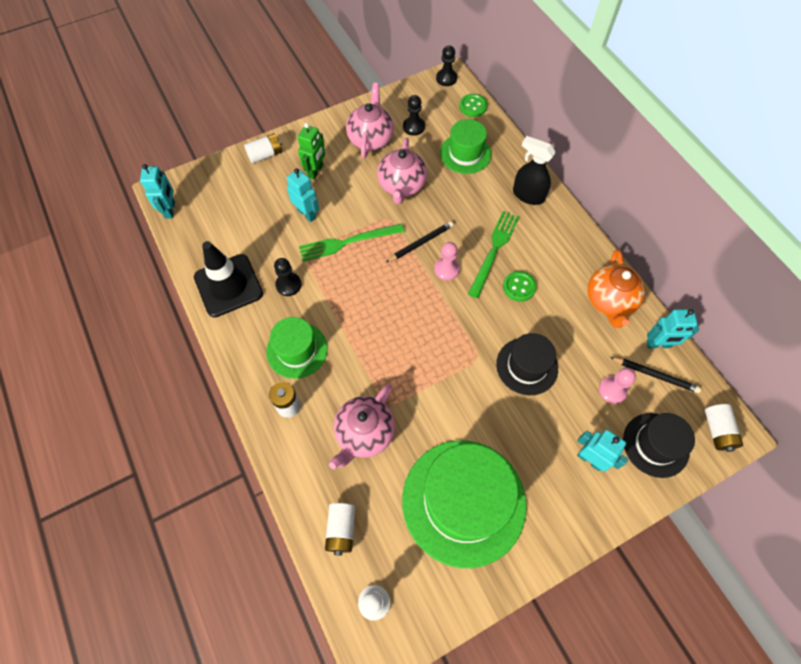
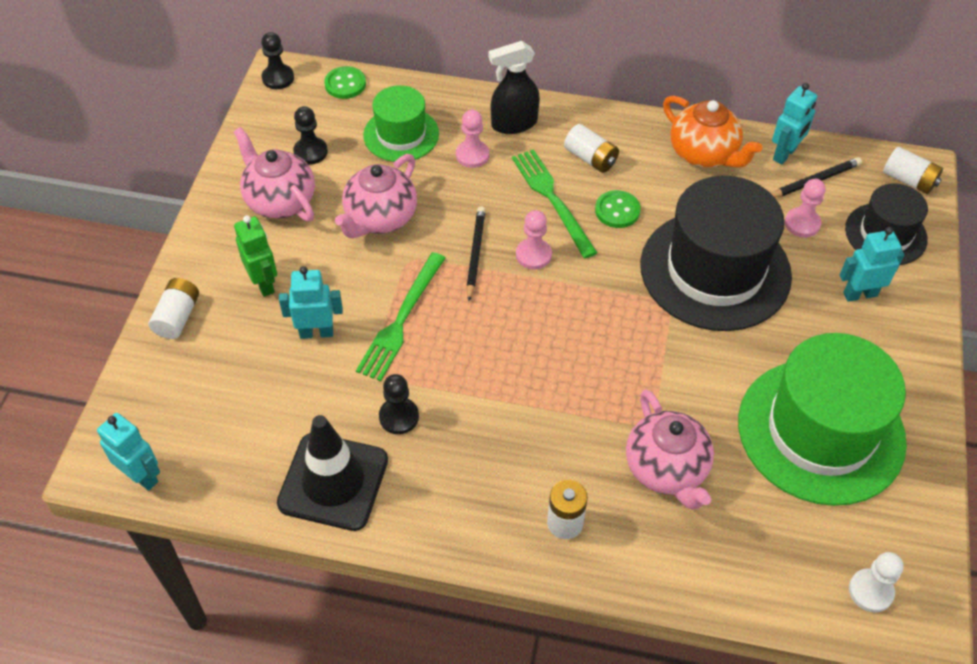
camera: 50 degrees left, 10 degrees down
green hat [266,317,328,379] -> none
white battery [325,503,355,556] -> white battery moved to [564,124,619,173]
pink teapot [377,138,427,204] -> pink teapot turned 75 degrees clockwise [335,154,417,238]
black hat [496,333,558,396] -> black hat [640,176,792,331], size x1.82
none -> pink pawn [456,110,489,168]

